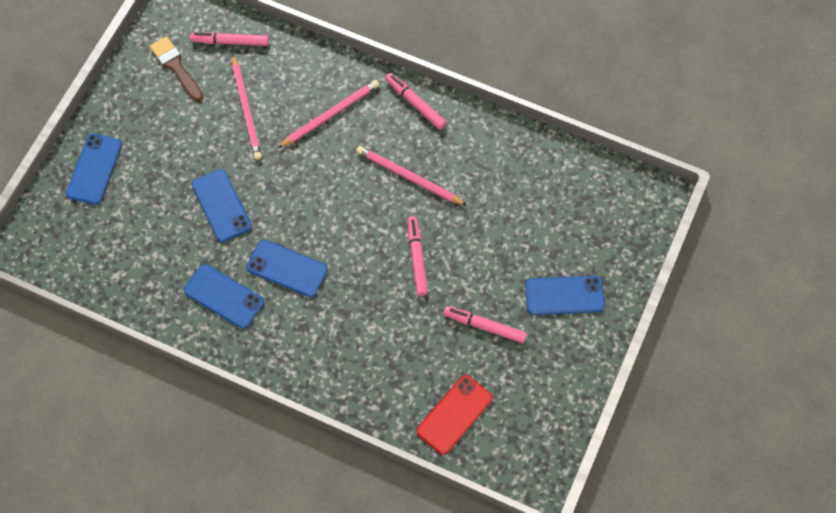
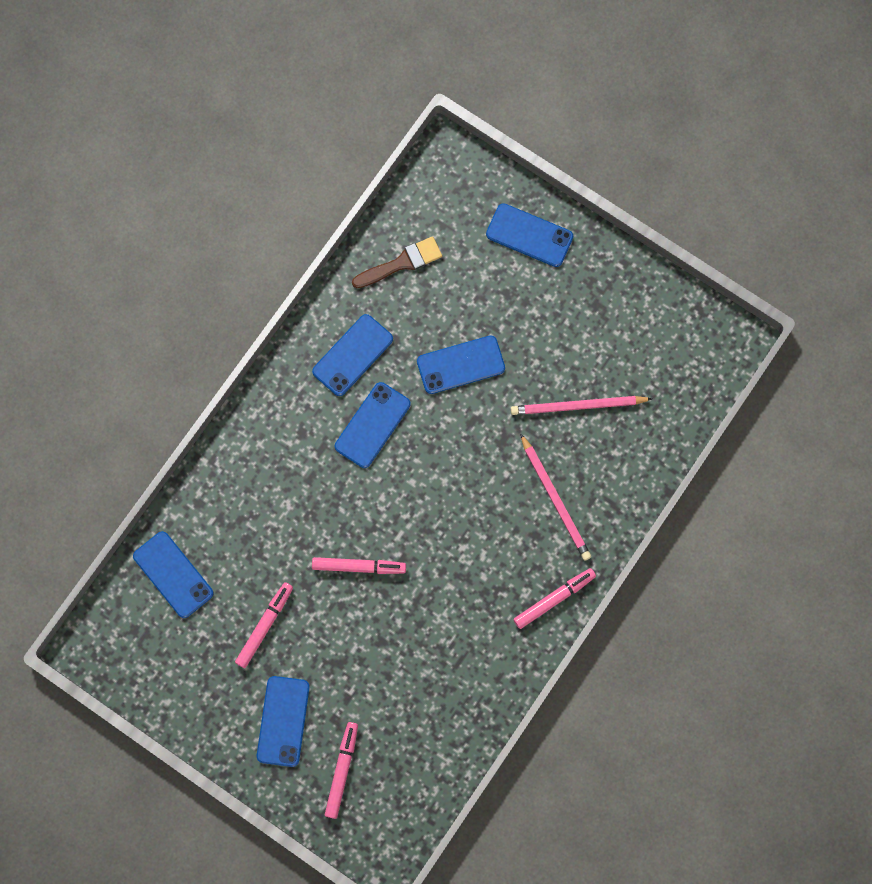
camera: 100 degrees right, 10 degrees up
brown brush [150,37,203,102] -> brown brush moved to [352,236,442,288]
pink marker [190,32,269,46] -> pink marker moved to [325,722,358,819]
pink pencil [356,146,467,206] -> none
red phone [416,375,493,455] -> blue phone [133,531,214,618]

